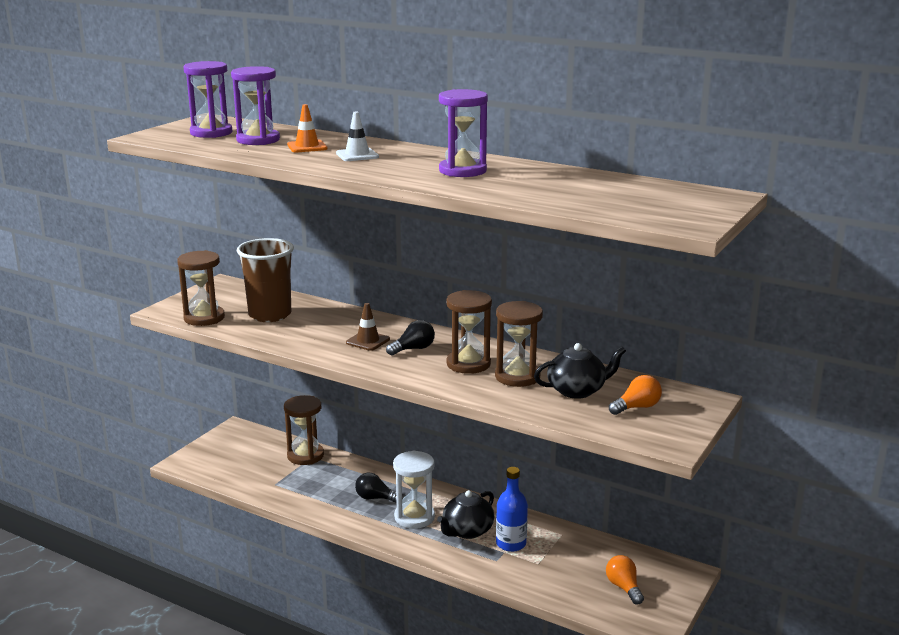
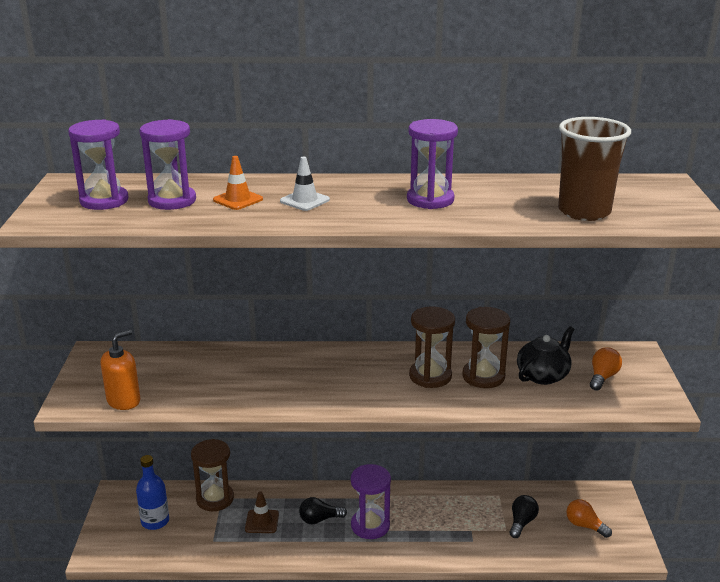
camera: 30 degrees left, 5 degrees up
brown hourglass [177,250,225,326] -> orange soap dispenser [100,330,140,410]
brown cup [237,238,294,322] -> brown cup moved to [558,117,631,221]
brown traffic cone [346,303,390,351] -> brown traffic cone moved to [245,491,279,533]
black light bulb [386,320,435,356] -> black light bulb moved to [509,495,539,538]
white hourglass [393,451,435,529] -> purple hourglass [351,464,391,539]
black teapot [437,490,495,539] -> none
blue bottle [496,467,528,552] -> blue bottle moved to [136,455,169,530]

